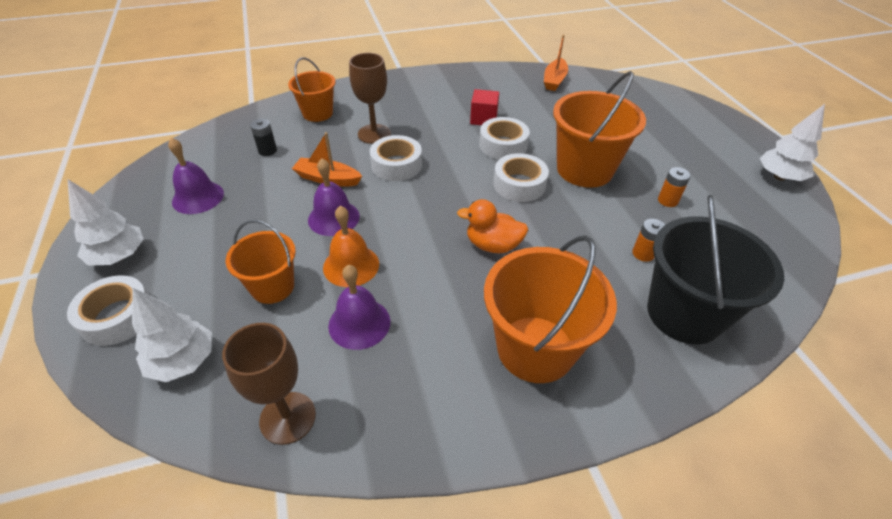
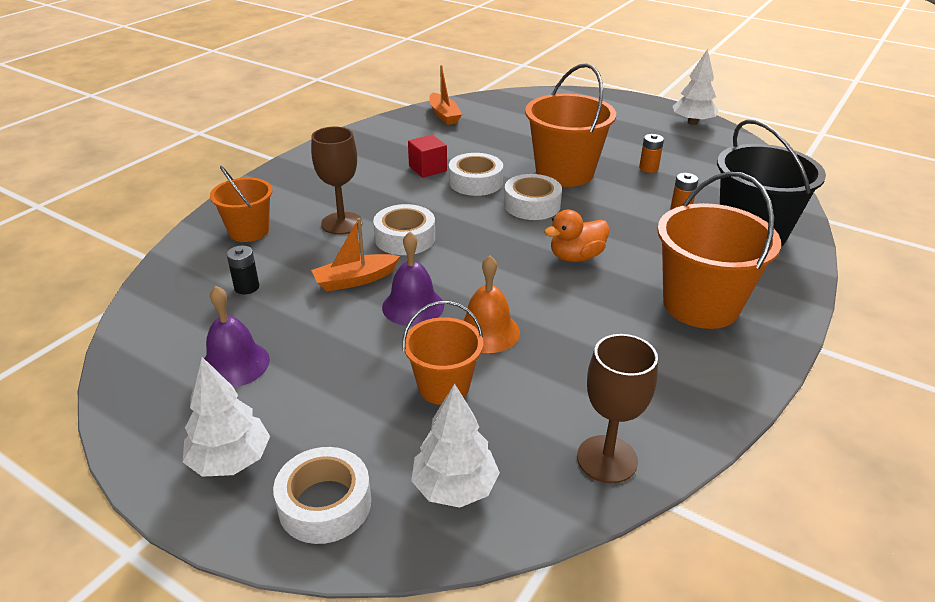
camera: 40 degrees left, 10 degrees down
purple bell [328,265,390,350] -> none

